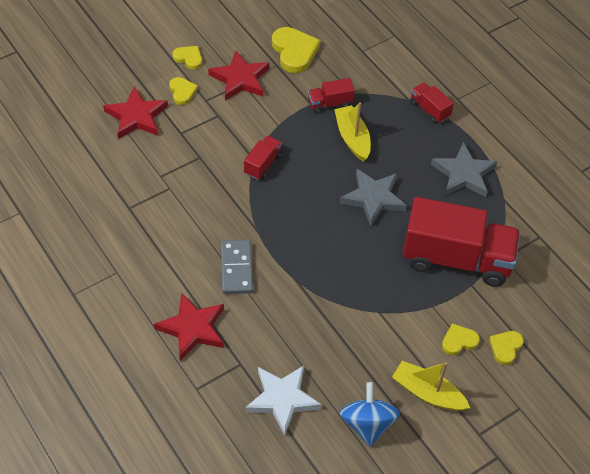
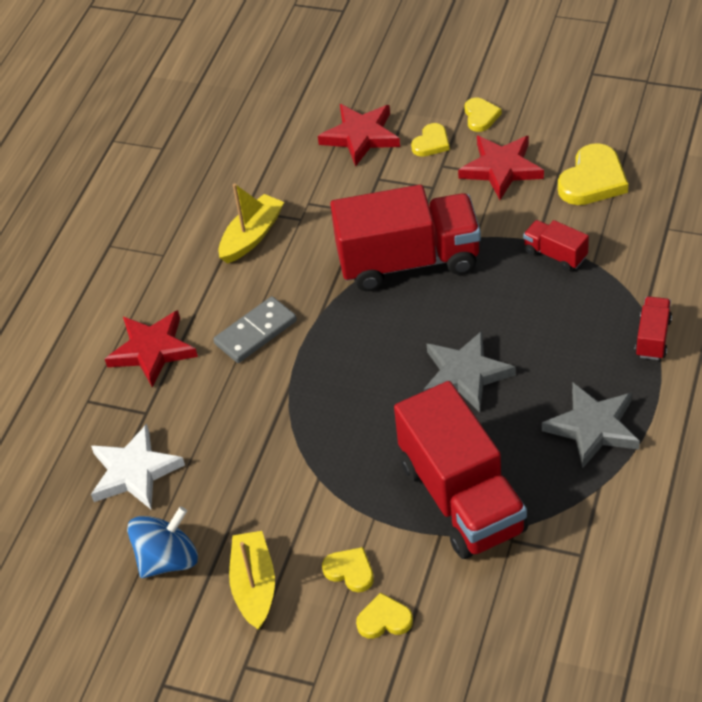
camera: 60 degrees right, 5 degrees down
red truck [244,136,282,180] -> red truck [330,185,481,291], size x2.26
yellow boat [334,102,371,162] -> yellow boat moved to [218,183,284,264]

